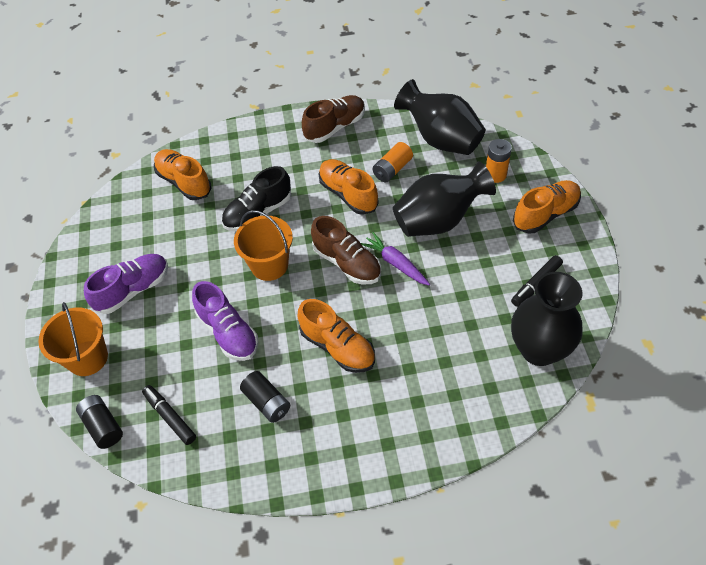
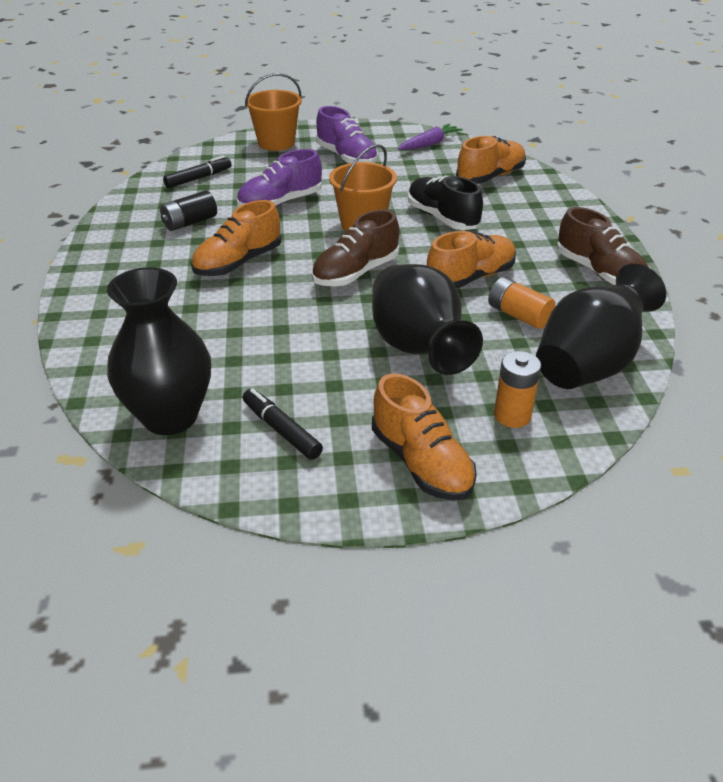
camera: 90 degrees right, 15 degrees down
black battery [76,395,123,449] -> none
purple carrot [361,232,430,286] -> purple carrot moved to [398,124,463,150]

